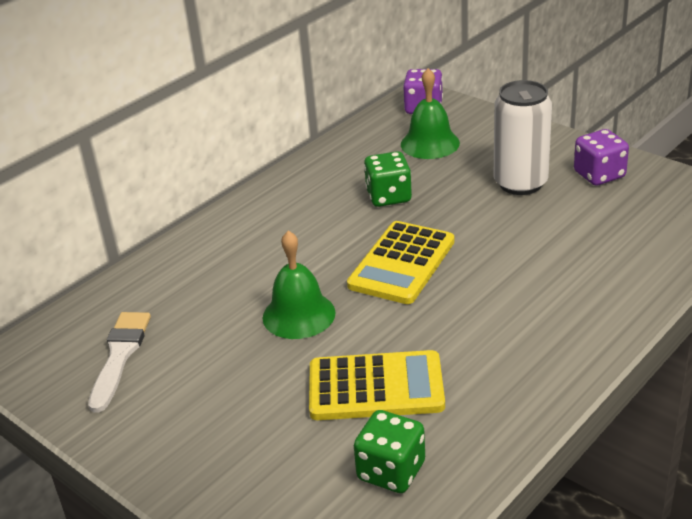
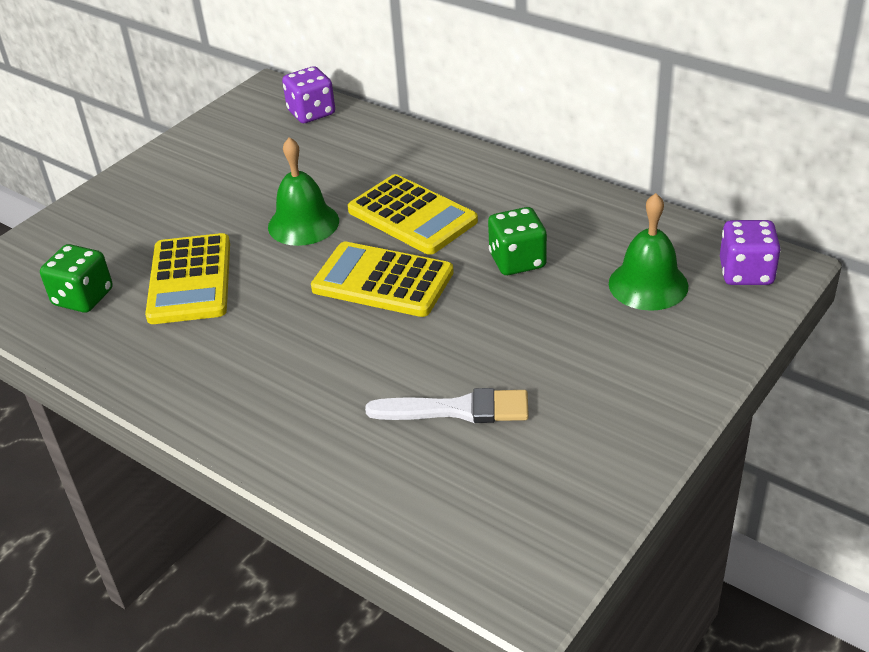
camera: 85 degrees right, 5 degrees up
white brush [88,312,151,413] -> white brush moved to [365,388,529,423]
white can [494,80,552,195] -> none
purple dice [574,129,629,186] -> purple dice moved to [282,66,335,123]
none -> yellow calculator [347,174,478,255]

